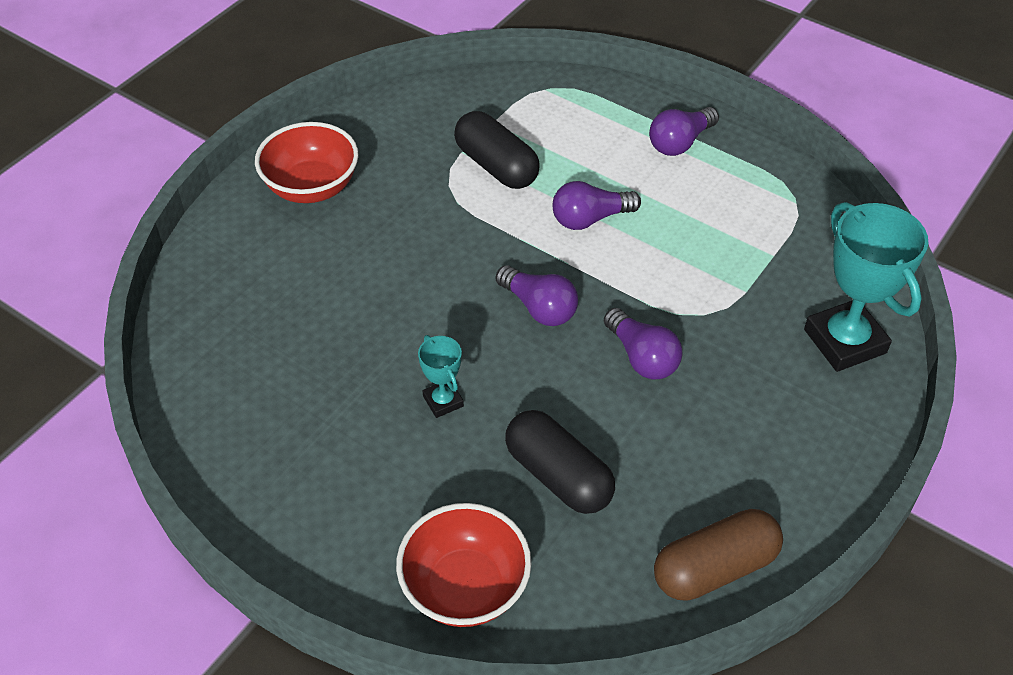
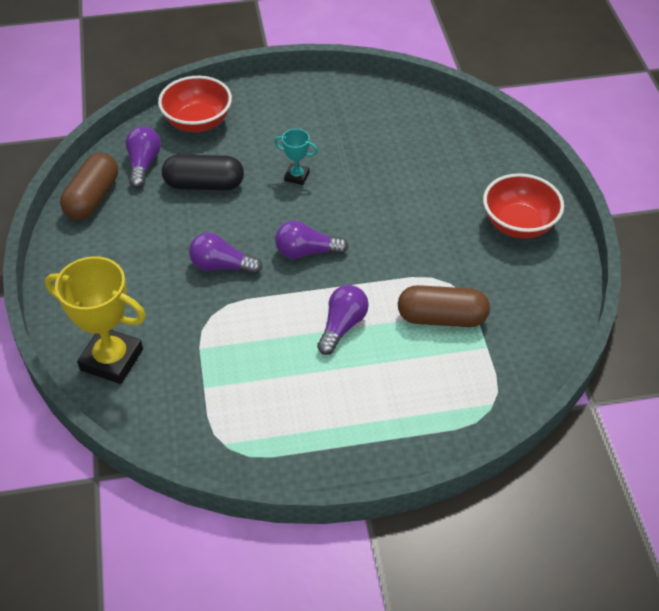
camera: 135 degrees right, 0 degrees up
black capsule [454,111,540,189] -> brown capsule [398,285,490,327]
purple light bulb [649,107,719,156] -> purple light bulb moved to [125,126,161,188]
turquoise trophy [804,202,928,372] -> yellow trophy [45,256,146,384]

